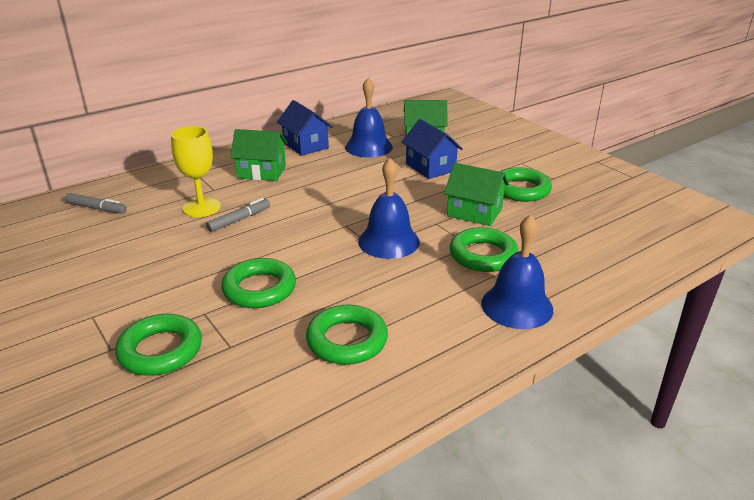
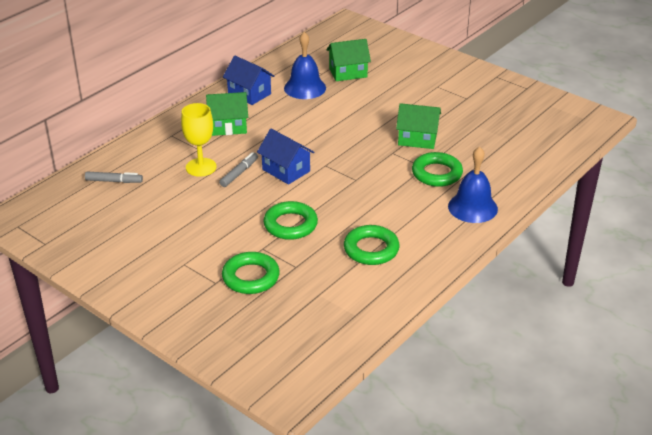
camera: 15 degrees left, 5 degrees up
blue bell [358,158,420,259] -> none
blue house [402,119,463,179] -> blue house moved to [257,128,314,185]
green ring [500,167,552,202] -> none

